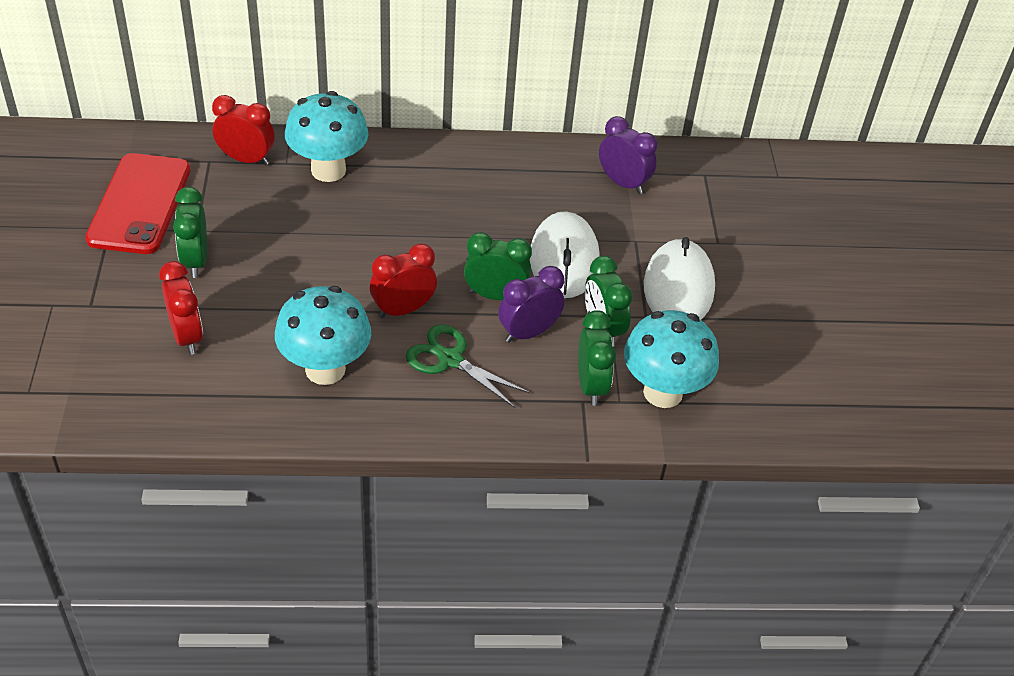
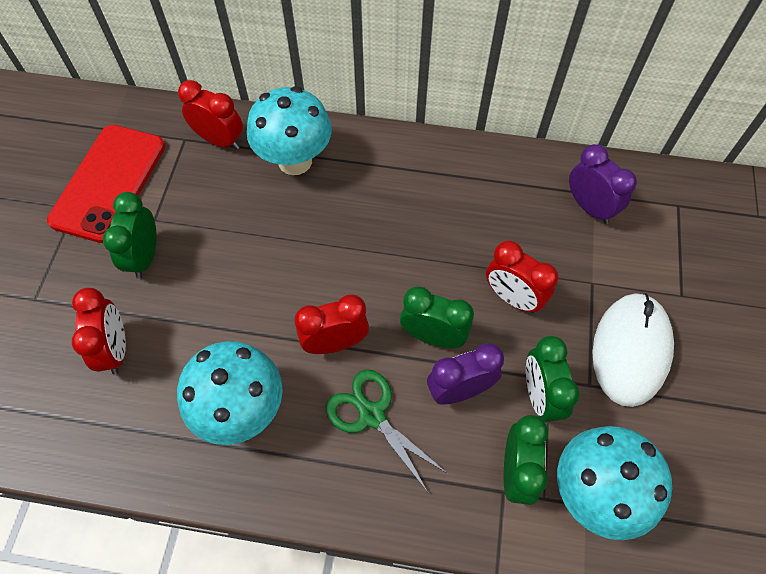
camera: 15 degrees right, 15 degrees up
white mouse [530,211,600,298] -> red clock [486,241,559,313]

